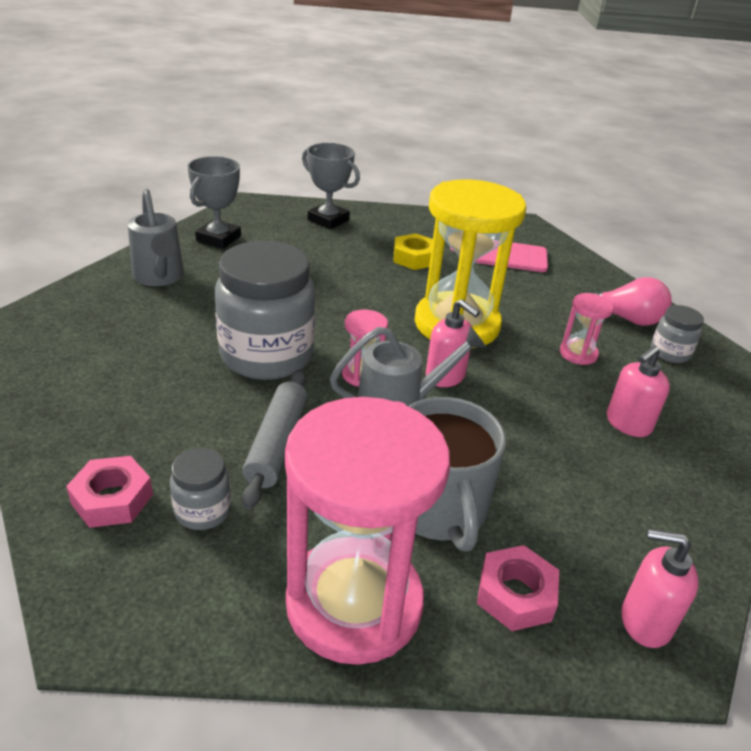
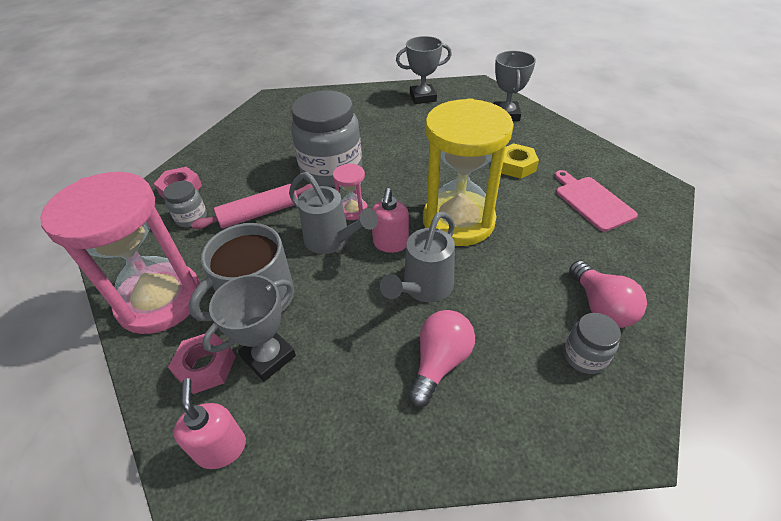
camera: 60 degrees right, 10 degrees up
grey watering can [128,189,184,286] -> grey watering can moved to [380,211,455,302]
grey rolling pin [242,369,308,510] -> pink rolling pin [191,183,313,229]
pink hourglass [560,293,614,365] -> none
pink soap dispenser [607,345,670,437] -> pink light bulb [408,310,475,407]
none -> grey trophy [202,275,296,381]

